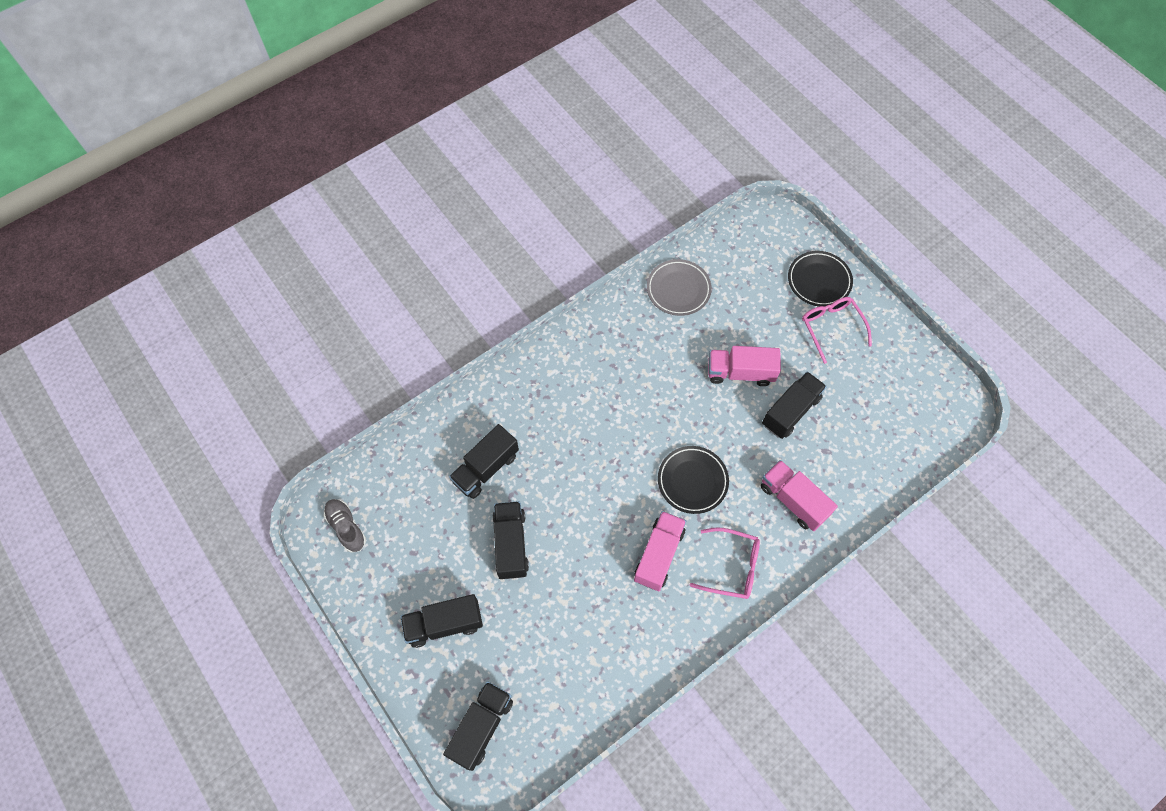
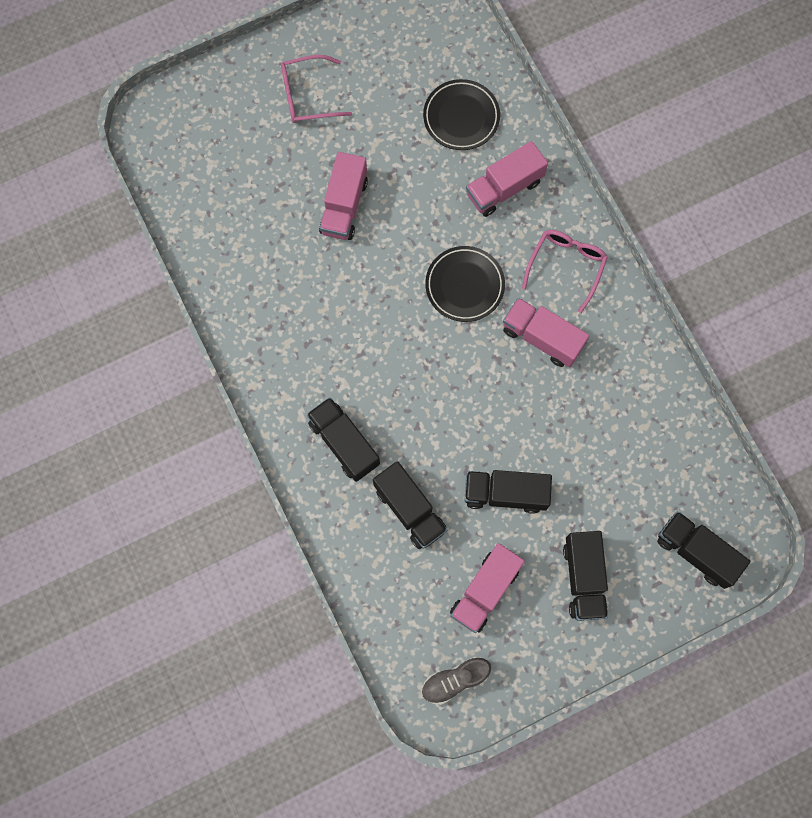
camera: 80 degrees left, 10 degrees up
grey plate [647,259,712,316] -> none
black truck [762,372,827,439] -> black truck moved to [307,397,380,482]
black plate [788,251,853,307] -> black plate moved to [423,79,500,150]
none -> pink truck [450,543,525,633]

